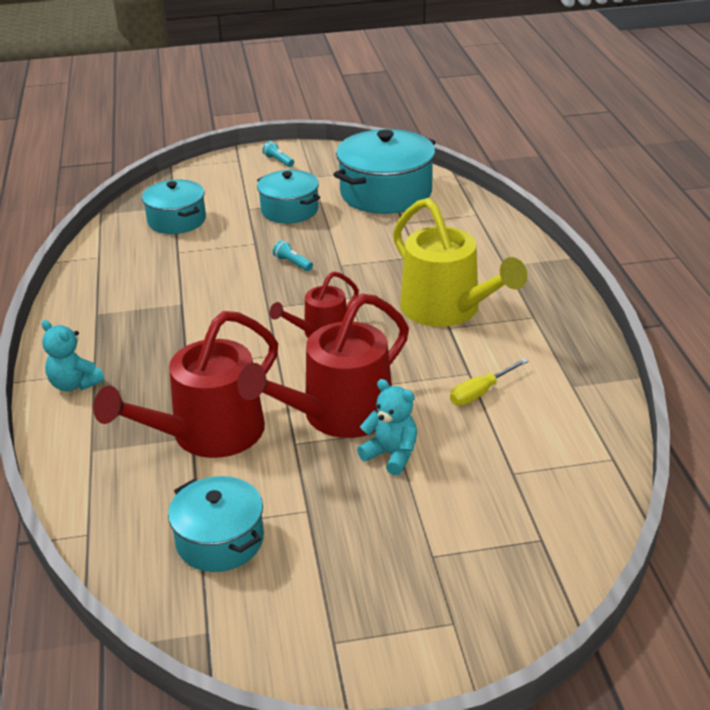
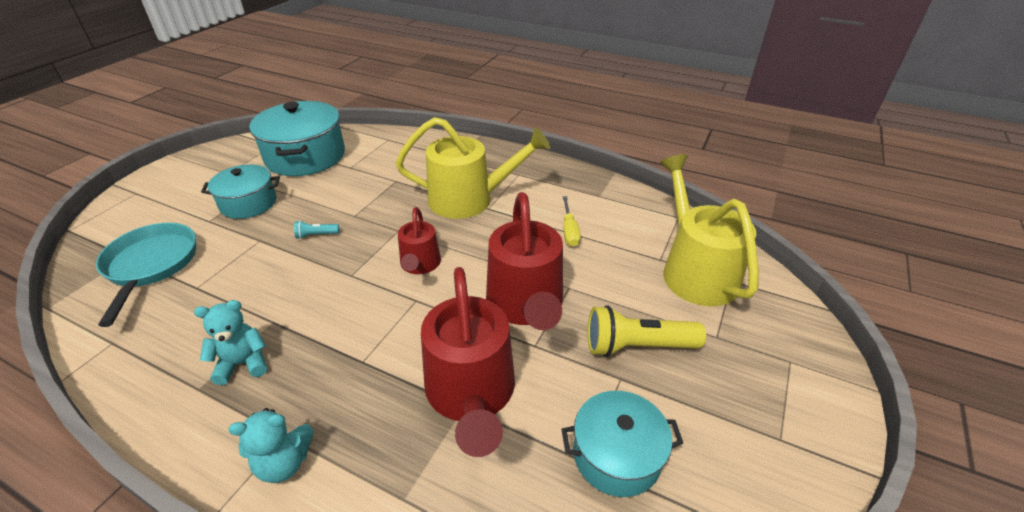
camera: 55 degrees left, 5 degrees up
turquoise pot [142,180,206,234] -> turquoise pan [96,223,196,327]
turquoise flashlight [262,141,294,167] -> none
turquoise teddy bear [357,379,417,476] -> turquoise teddy bear moved to [194,300,267,385]
none -> yellow flashlight [588,305,706,357]
none -> yellow watering can [660,154,759,306]

